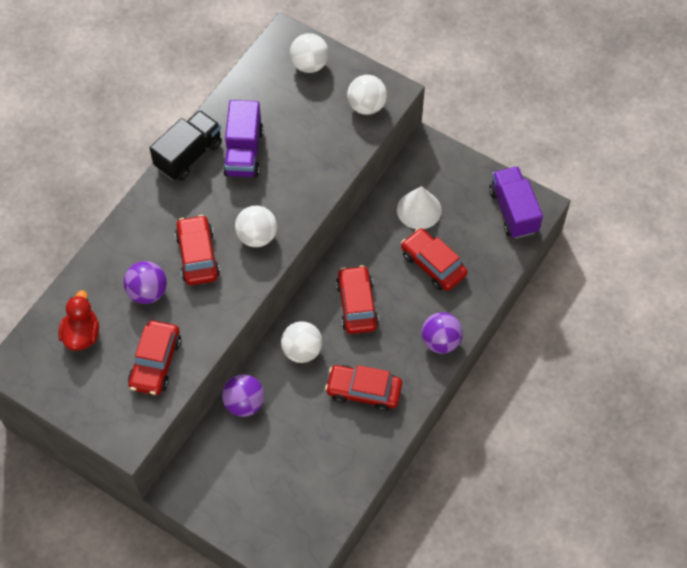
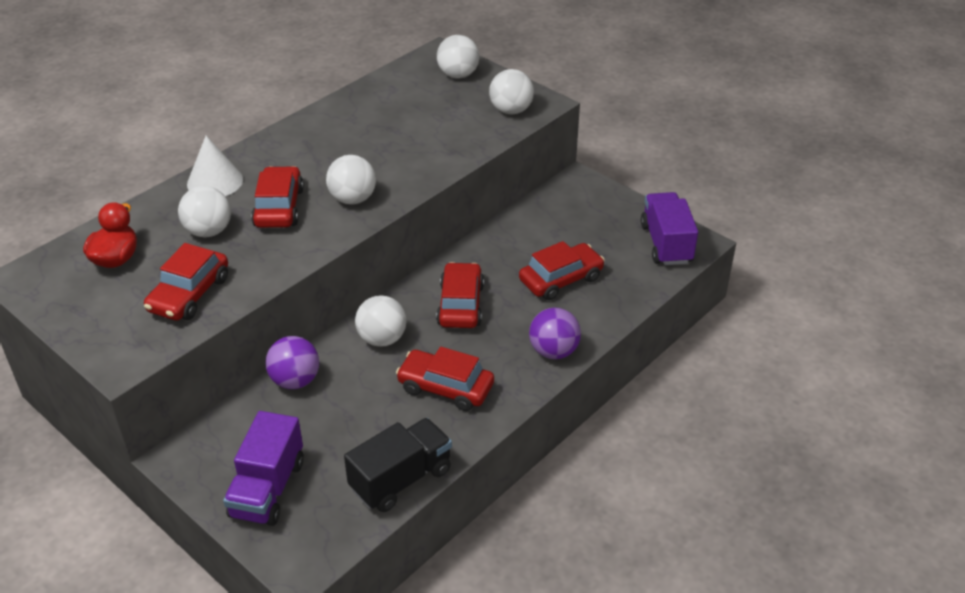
camera: 10 degrees right, 20 degrees down
purple ball [123,261,167,304] -> white ball [178,186,231,237]
black truck [150,110,222,181] -> black truck moved to [344,418,452,512]
purple truck [223,100,263,177] -> purple truck moved to [223,411,304,526]
white cone [397,186,442,229] -> white cone moved to [187,136,243,196]
red car [401,228,468,291] -> red car turned 90 degrees clockwise [519,241,605,300]

